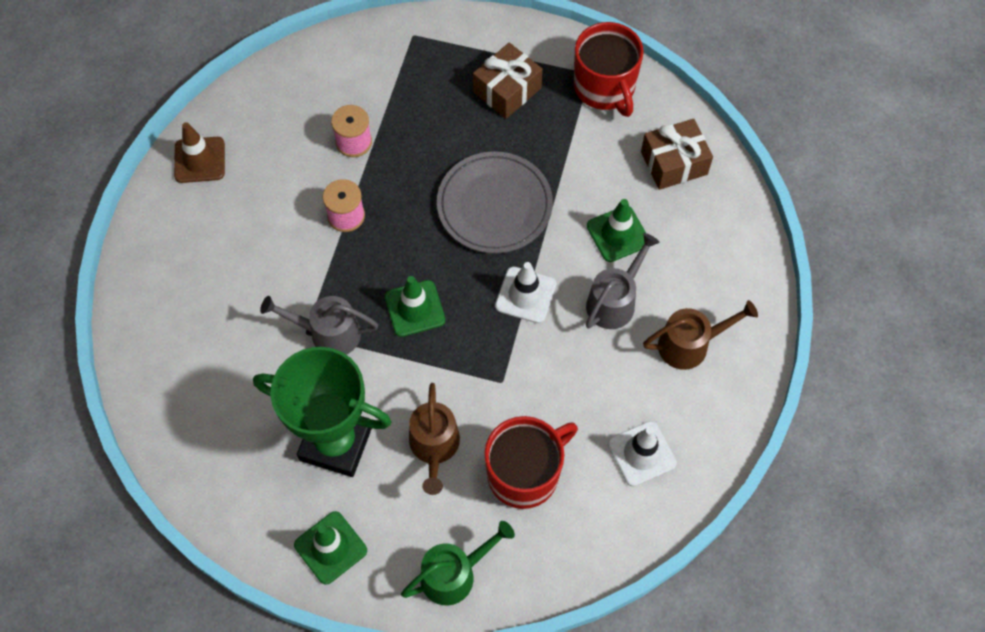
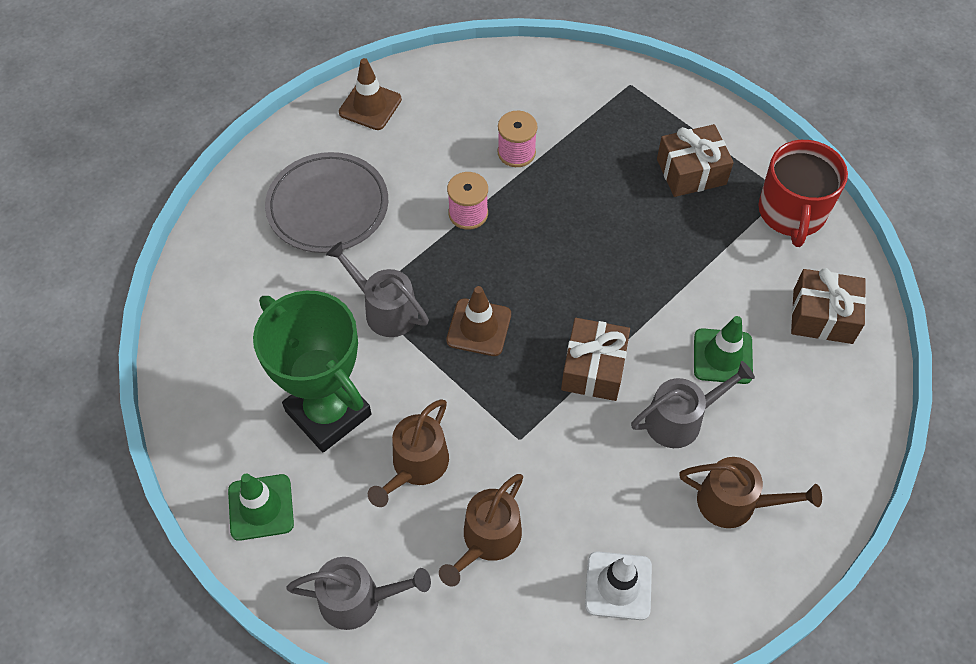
camera: 30 degrees right, 5 degrees down
green traffic cone [385,276,445,337] -> brown traffic cone [446,286,511,356]
green watering can [401,521,515,605] -> grey watering can [286,557,431,630]
grey plate [437,152,553,253] -> grey plate moved to [265,152,388,253]
red mug [484,416,578,509] -> brown watering can [439,474,523,587]
white traffic cone [495,262,556,323] -> brown gift [561,318,630,401]

